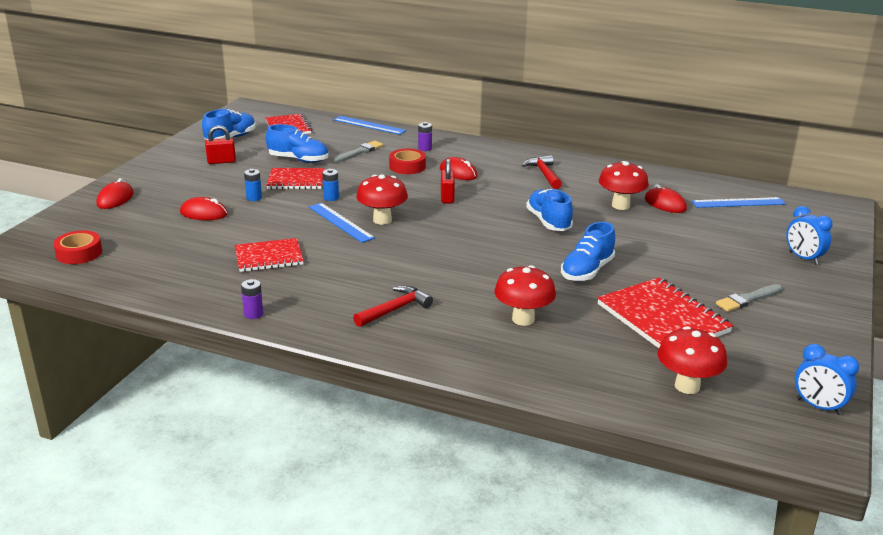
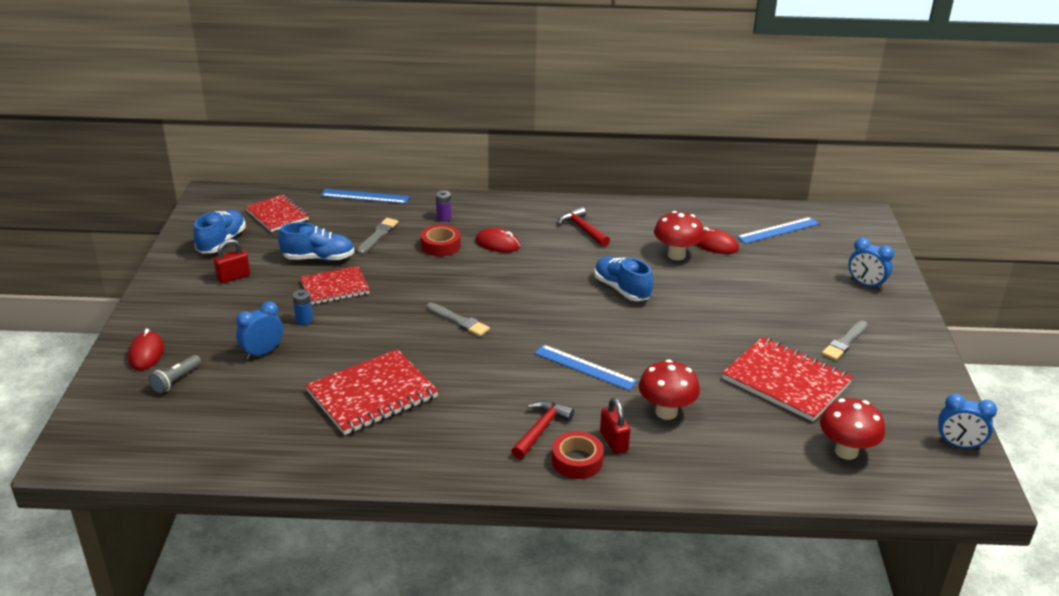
camera: 20 degrees left, 5 degrees up
red tape [53,230,102,264] -> red tape moved to [552,431,604,479]
red mouse [180,197,228,220] -> blue clock [236,301,283,360]
red notebook [235,238,304,272] -> red notebook [306,349,439,435], size x1.54
purple battery [241,279,263,319] -> none
blue ruler [309,203,375,243] -> blue ruler moved to [534,344,638,391]
blue battery [322,169,339,201] -> none
red mushroom [356,174,408,225] -> grey brush [426,303,490,337]
red padlock [441,159,455,203] -> red padlock moved to [600,398,631,454]
blue shoe [561,222,615,281] -> none
none -> grey flashlight [149,355,201,394]

